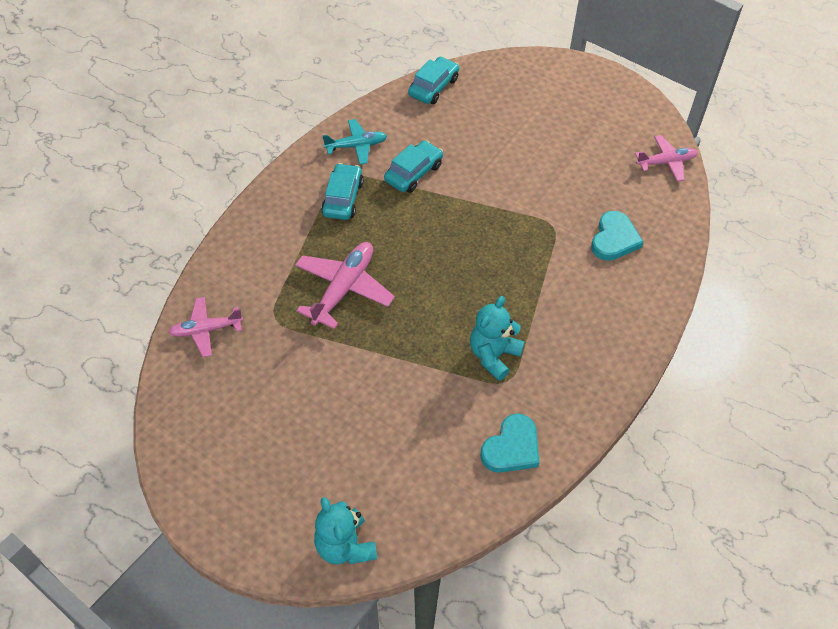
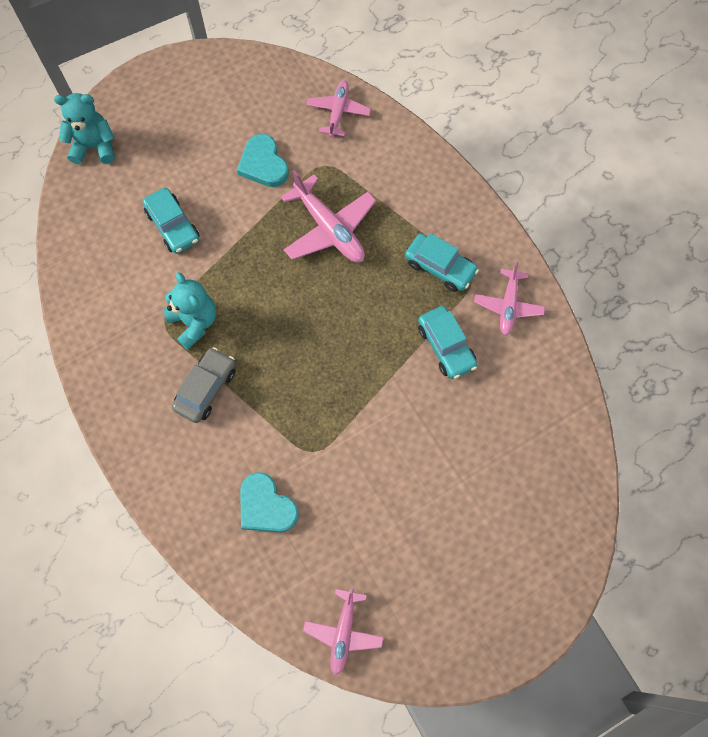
camera: 115 degrees right, 15 degrees up
turquoise plane [323,119,387,165] -> pink plane [474,262,545,336]
turquoise car [408,57,459,104] -> turquoise car moved to [143,188,200,254]
turquoise heart [480,413,539,473] -> turquoise heart moved to [237,134,289,187]
none -> grey car [172,347,236,423]

